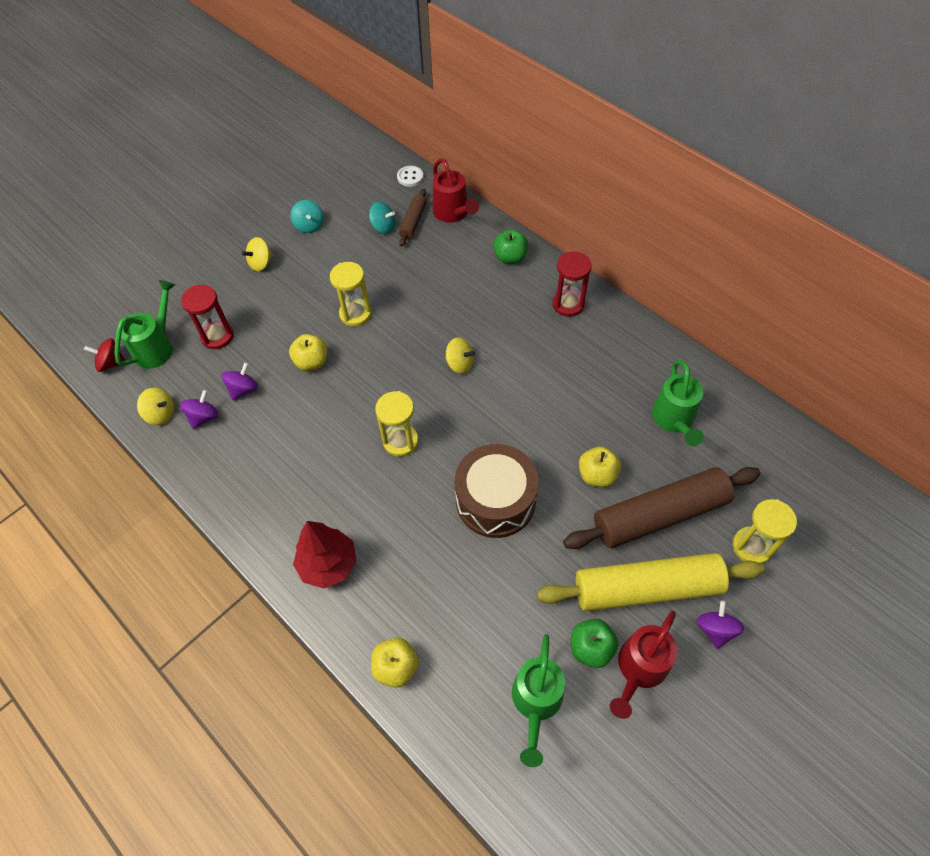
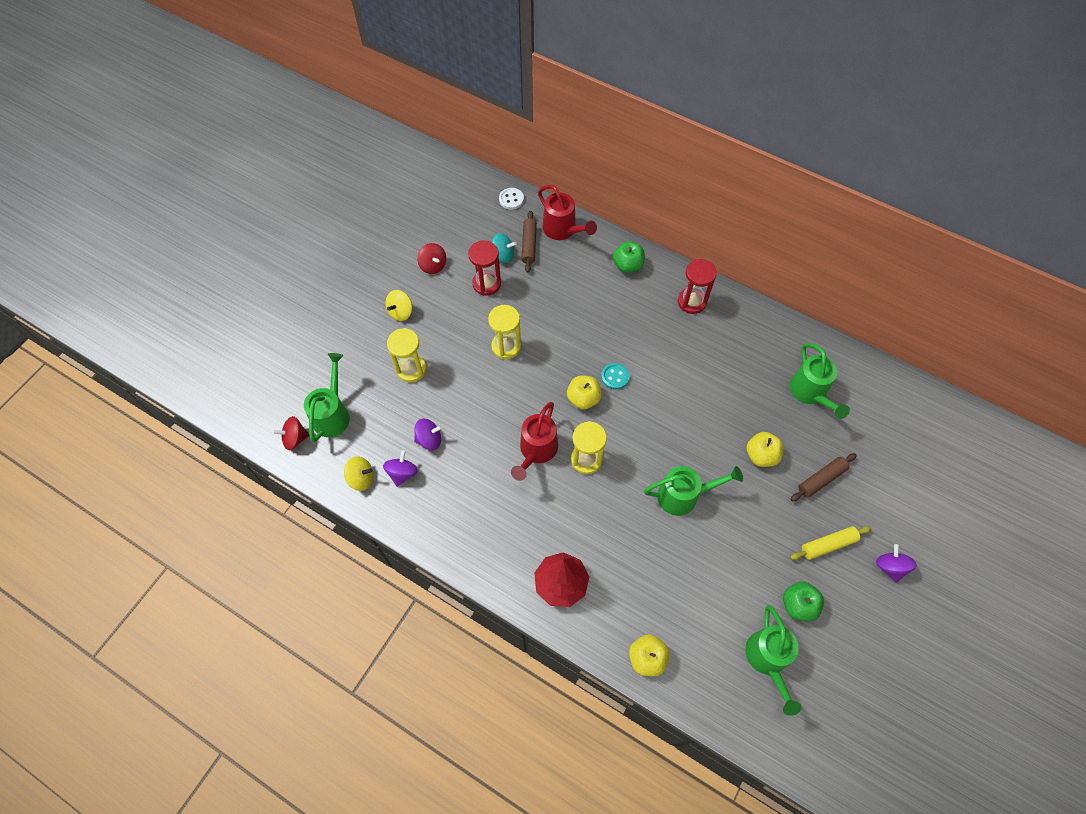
camera: 15 degrees left, 5 degrees up
red hourglass [181,285,234,349] -> red hourglass moved to [468,240,501,296]
purple spinning top [221,362,258,401] -> purple spinning top turned 60 degrees clockwise [414,418,442,450]
yellow apple [289,334,327,371] -> yellow apple moved to [567,376,602,410]
turquoise spinning top [290,200,323,233] -> red spinning top [417,243,446,274]
yellow spinning top [445,337,475,374] -> turquoise button [601,363,629,390]
brown drum [455,444,539,538] -> green watering can [644,466,743,516]
yellow rolling pin [537,553,764,611] -> yellow rolling pin [790,526,871,560], size x0.47
brown rolling pin [563,467,761,549] -> brown rolling pin [790,453,857,501], size x0.47
red watering can [610,611,678,719] -> red watering can moved to [511,402,558,481]
yellow hourglass [733,499,797,564] -> yellow hourglass moved to [387,328,426,382]

